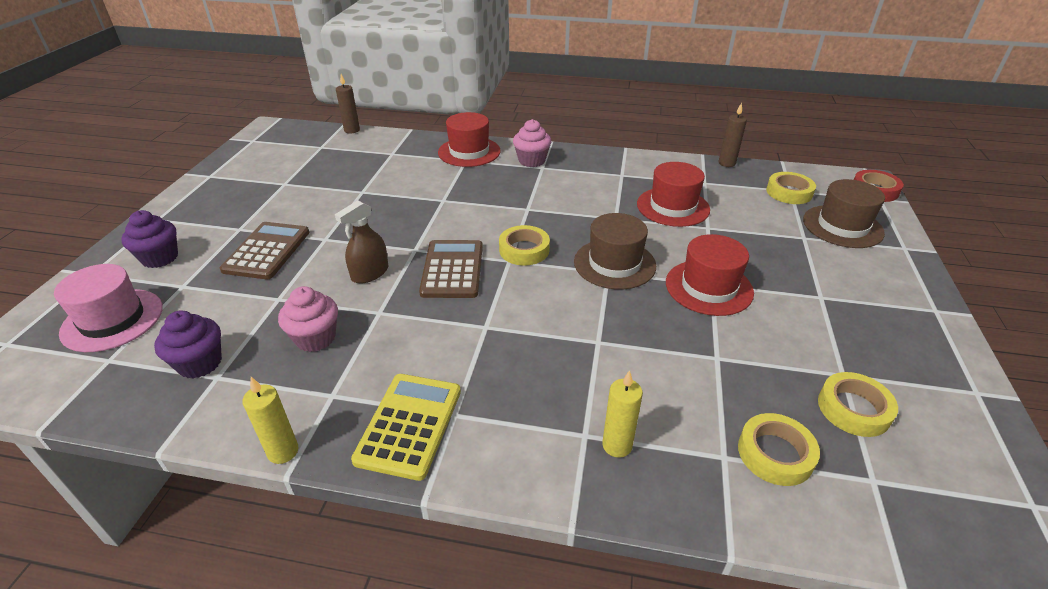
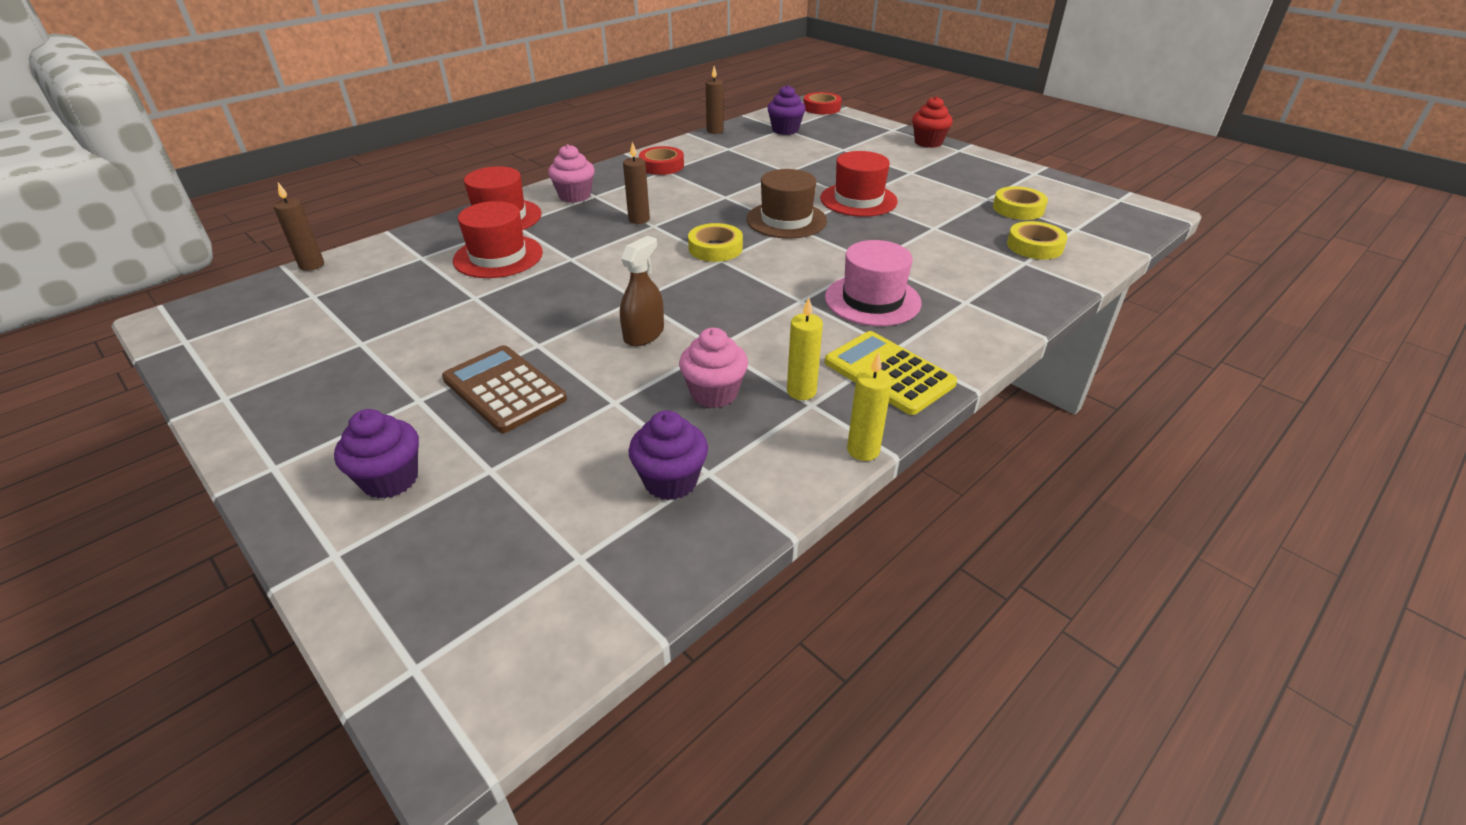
camera: 55 degrees left, 0 degrees up
pink hat [54,264,163,352] -> pink hat moved to [825,240,922,326]
brown spray bottle [335,200,388,283] -> brown spray bottle turned 135 degrees counterclockwise [620,236,664,346]
brown calculator [419,240,483,298] -> none
yellow candle [602,370,643,458] -> yellow candle moved to [787,297,823,400]
red hat [637,162,710,227] -> red hat moved to [453,201,543,278]
yellow tape [766,172,816,204] -> purple cupcake [767,85,806,135]
brown hat [803,179,885,248] -> none
none -> brown candle [623,142,650,224]
none -> red tape [639,146,684,175]
none -> red cupcake [912,96,953,148]

